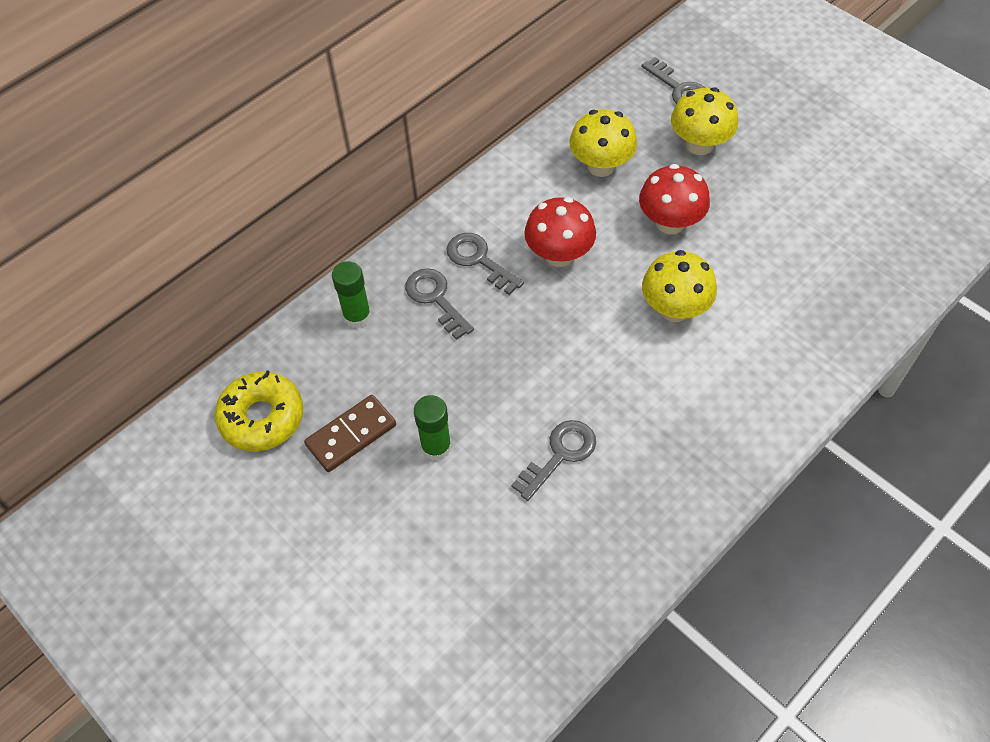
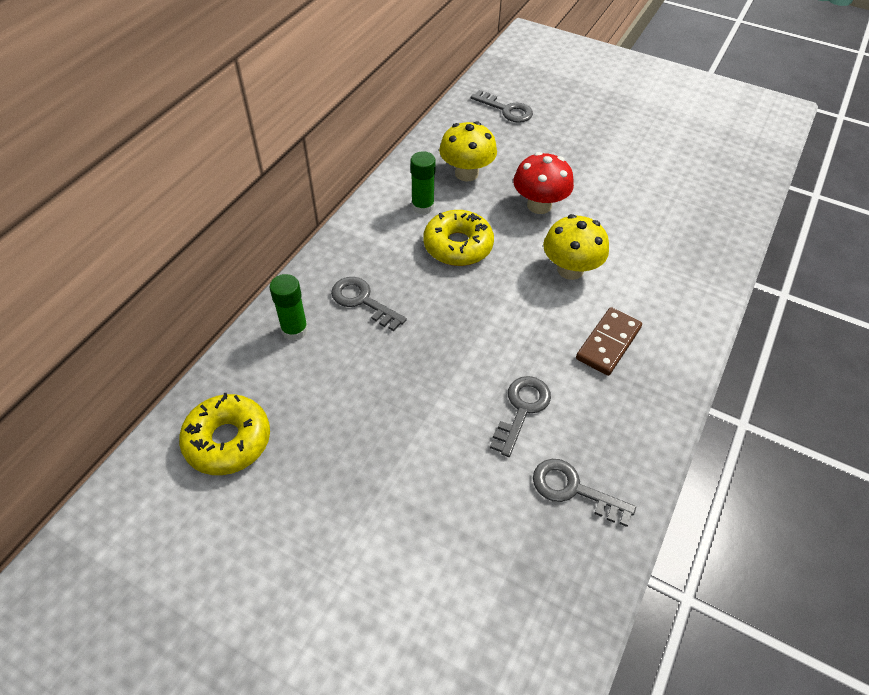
camera: 20 degrees left, 5 degrees down
brown domino [304,395,396,472] -> brown domino moved to [576,307,642,376]
green glue stick [414,395,451,461] -> green glue stick moved to [410,151,436,215]
grey key [446,233,524,295] -> grey key moved to [533,459,636,527]
red mushroom [524,197,596,267] -> yellow donut [423,210,494,266]
yellow mushroom [671,87,738,155] -> none

